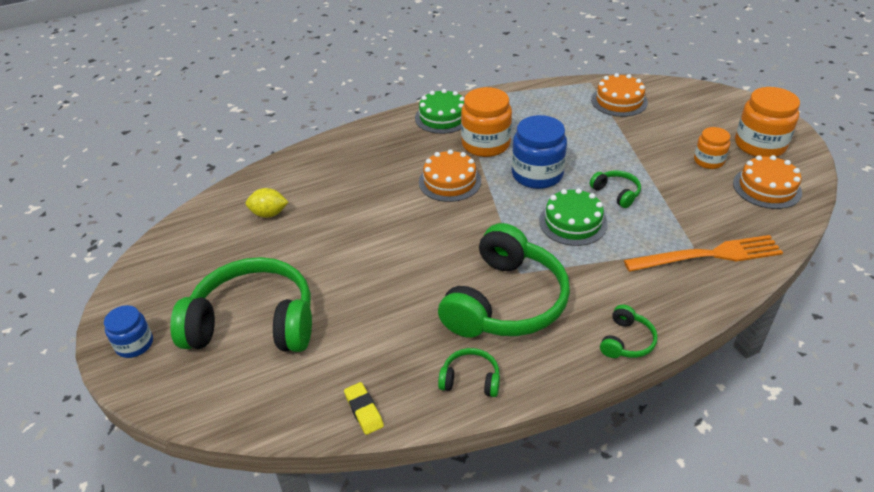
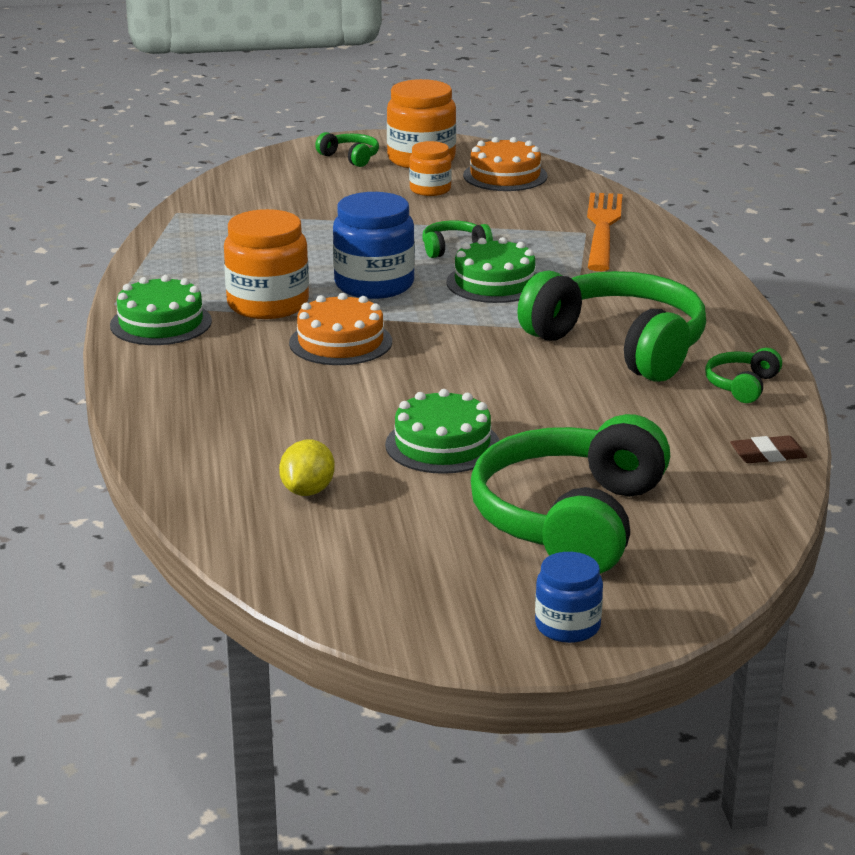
camera: 75 degrees left, 15 degrees down
yellow eraser [344,382,384,435] -> brown eraser [730,436,807,463]
orange cake [591,73,648,117] -> none
green headphones [600,305,658,358] -> green headphones moved to [315,132,379,167]
none -> green cake [385,389,500,474]

